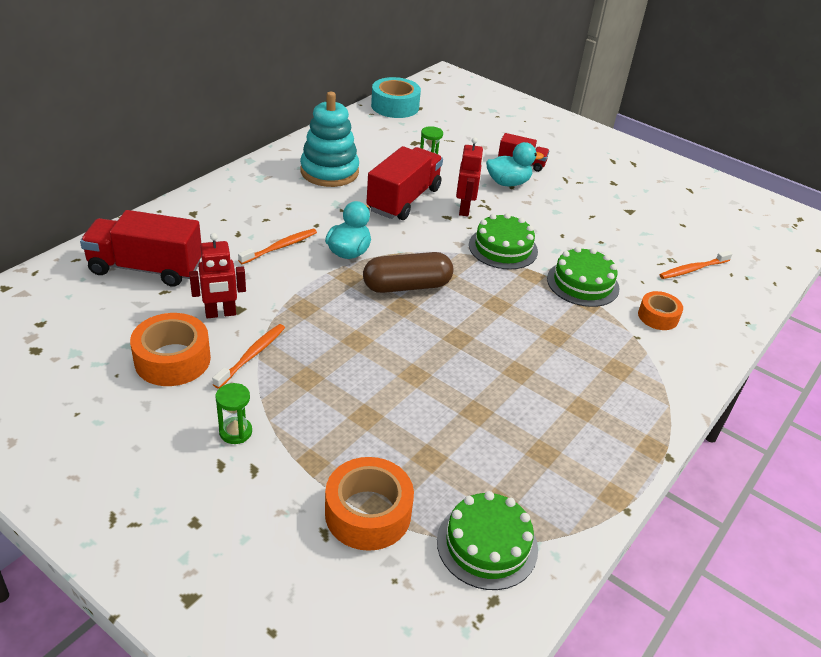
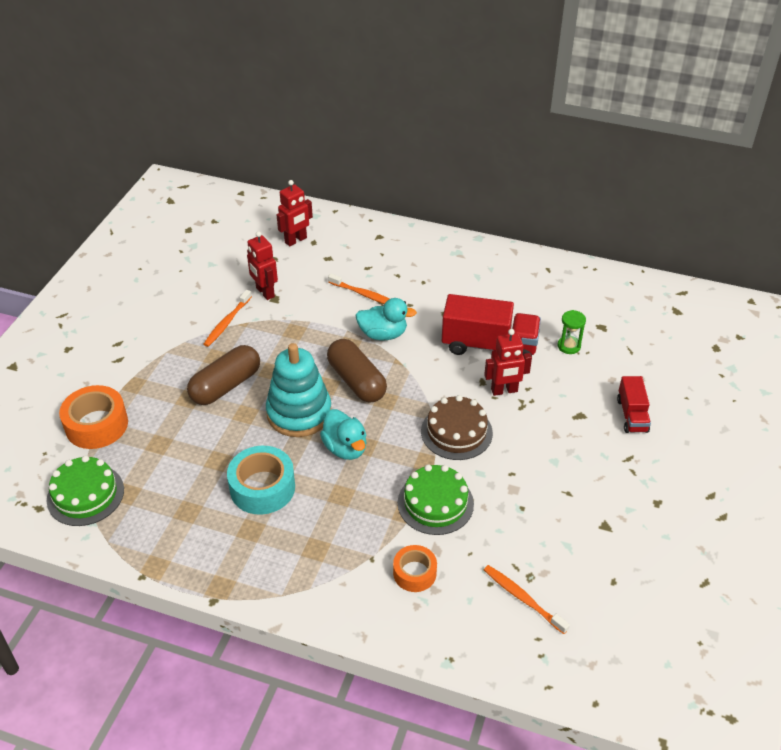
camera: 75 degrees right, 5 degrees up
red truck [80,210,201,287] -> red robot [277,180,313,246]
orange tape [130,313,211,386] -> none
orange toothbrush [212,324,285,389] -> orange toothbrush turned 105 degrees clockwise [203,290,252,347]
green hourglass [215,383,252,444] -> none
turquoise stacking toy [300,92,359,187] -> turquoise stacking toy moved to [266,343,332,437]
turquoise tape [371,77,421,118] -> turquoise tape moved to [227,446,295,515]
green cake [469,213,538,270] -> brown cake [421,395,493,460]
turquoise duck [486,142,544,186] -> turquoise duck moved to [320,409,366,460]
none -> brown capsule [187,345,260,405]

